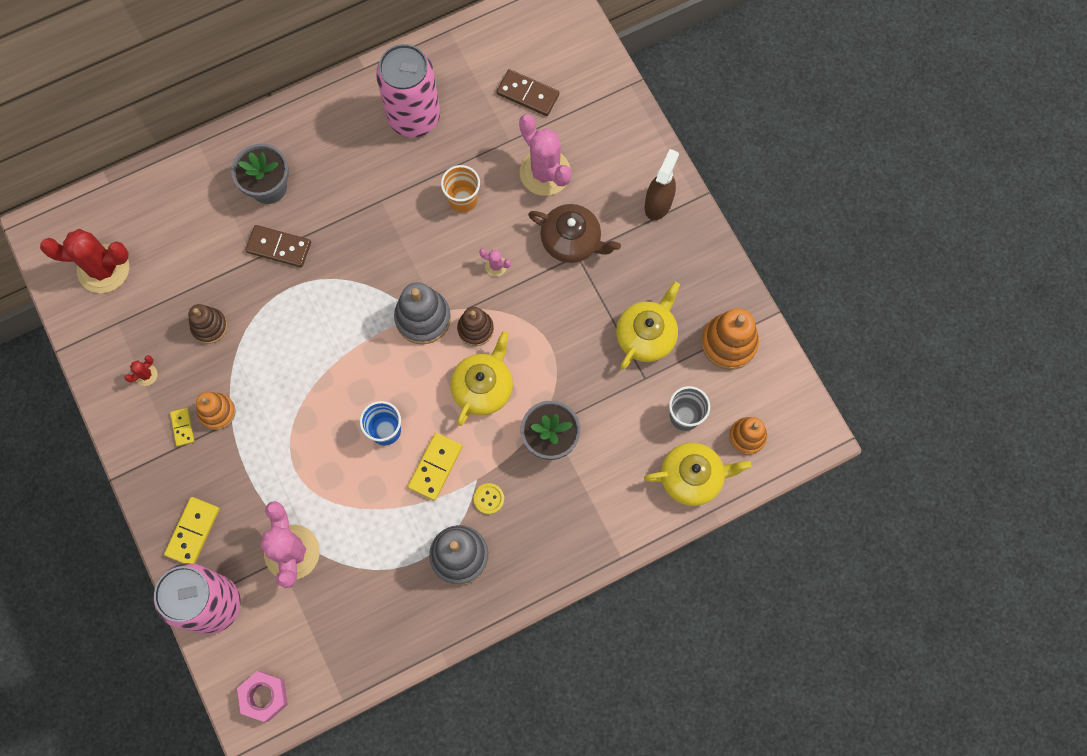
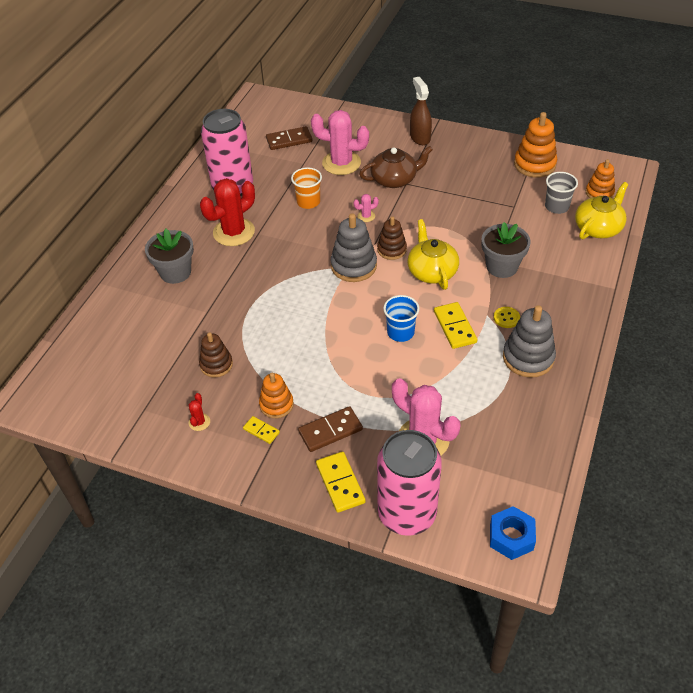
camera: 40 degrees left, 25 degrees down
red cactus [40,229,129,293] -> red cactus moved to [200,178,255,246]
pink nut [237,671,288,722] -> blue nut [490,506,536,560]
brown domino [246,225,311,268] -> brown domino moved to [298,406,363,452]
yellow teapot [616,281,680,370] -> none

